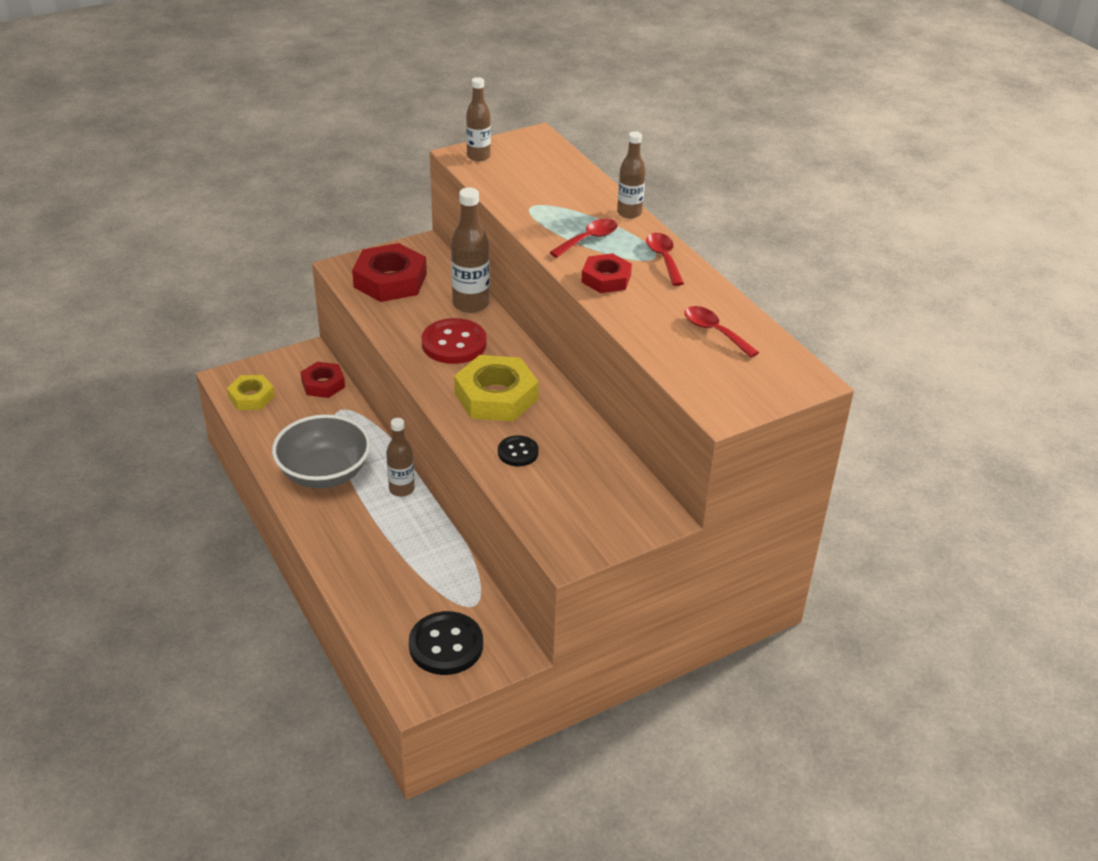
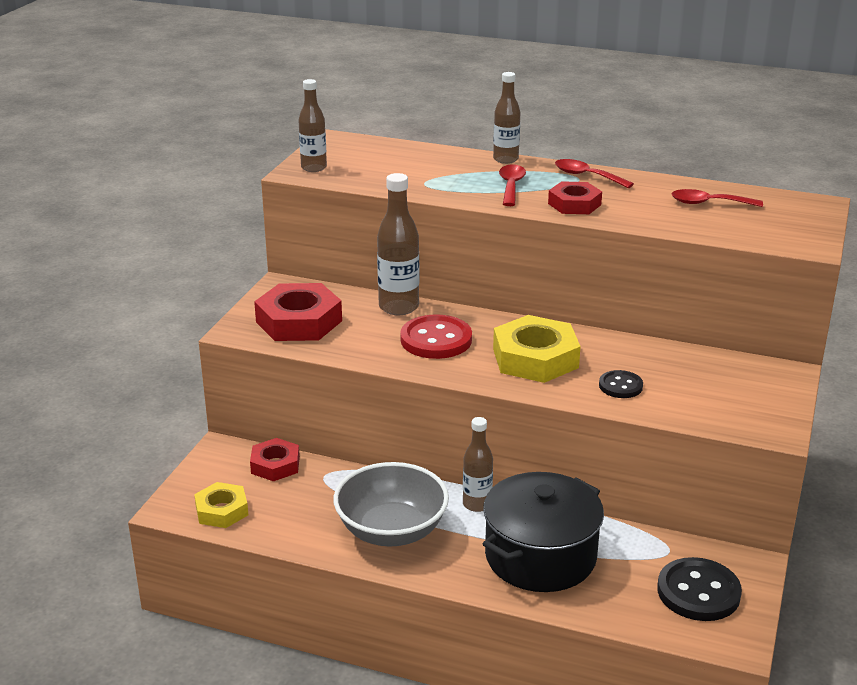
camera: 40 degrees left, 10 degrees down
none -> black pot [483,472,604,592]

